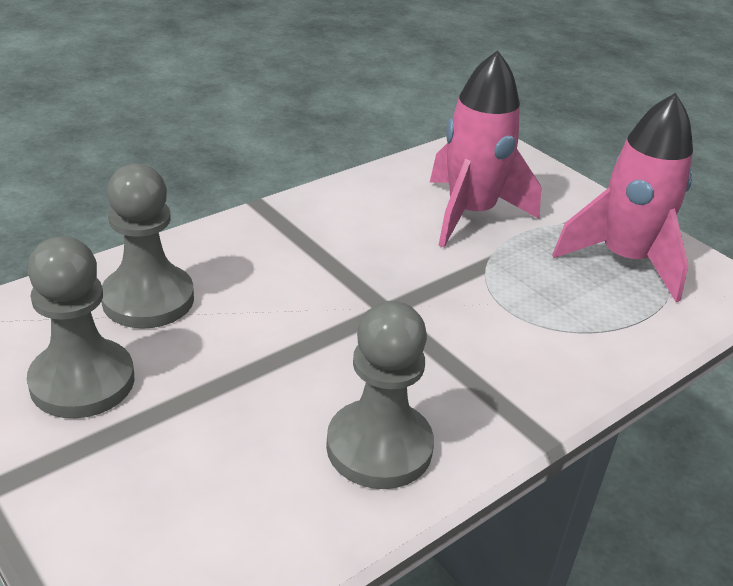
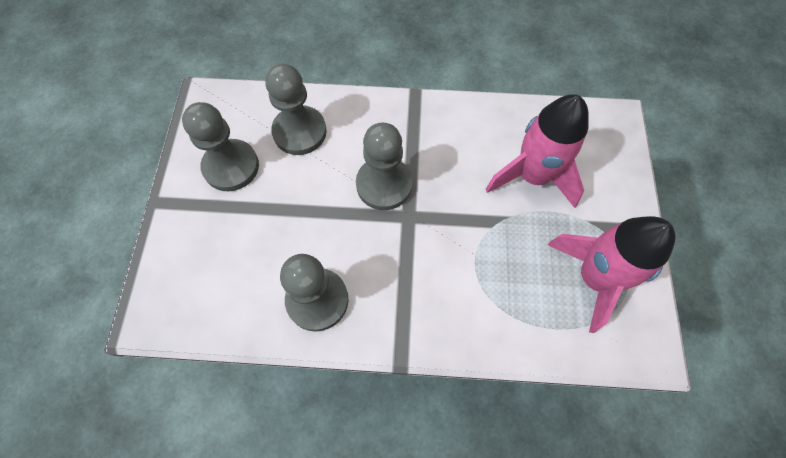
camera: 45 degrees right, 30 degrees up
none -> grey pawn [356,123,413,210]

